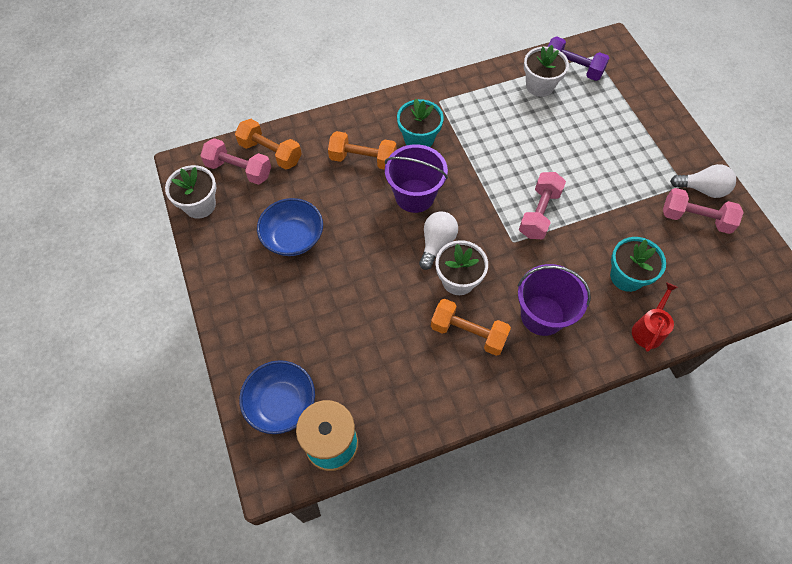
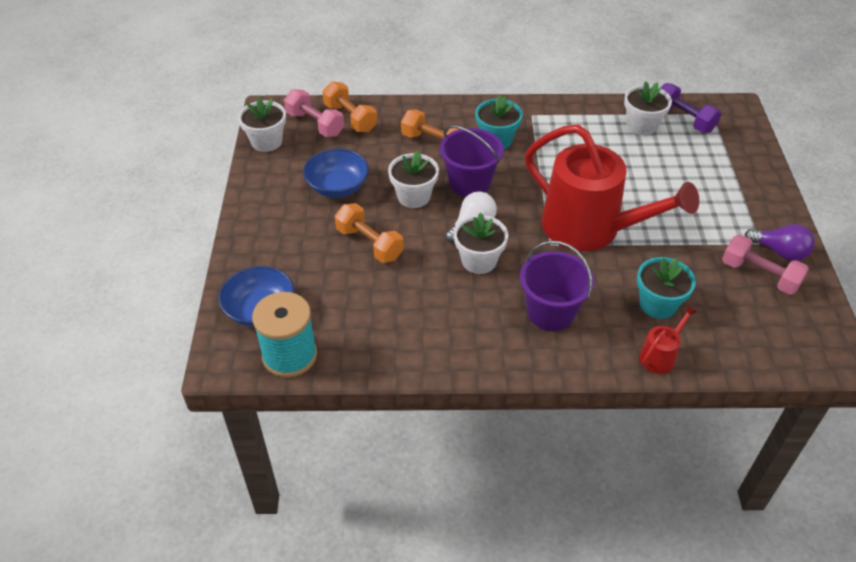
camera: 20 degrees right, 15 degrees down
orange dumbbell [431,299,511,356] -> orange dumbbell moved to [335,203,404,263]
pink dumbbell [519,172,566,239] -> red watering can [525,124,699,251]
white light bulb [670,164,736,198] -> purple light bulb [744,224,815,261]
none -> white flower pot [388,151,439,208]

